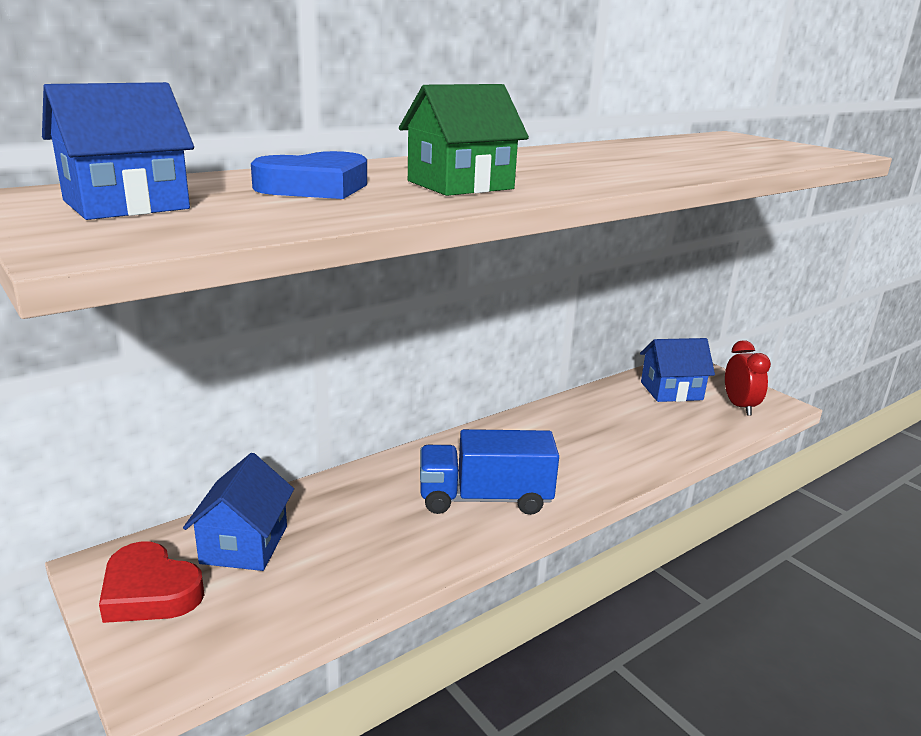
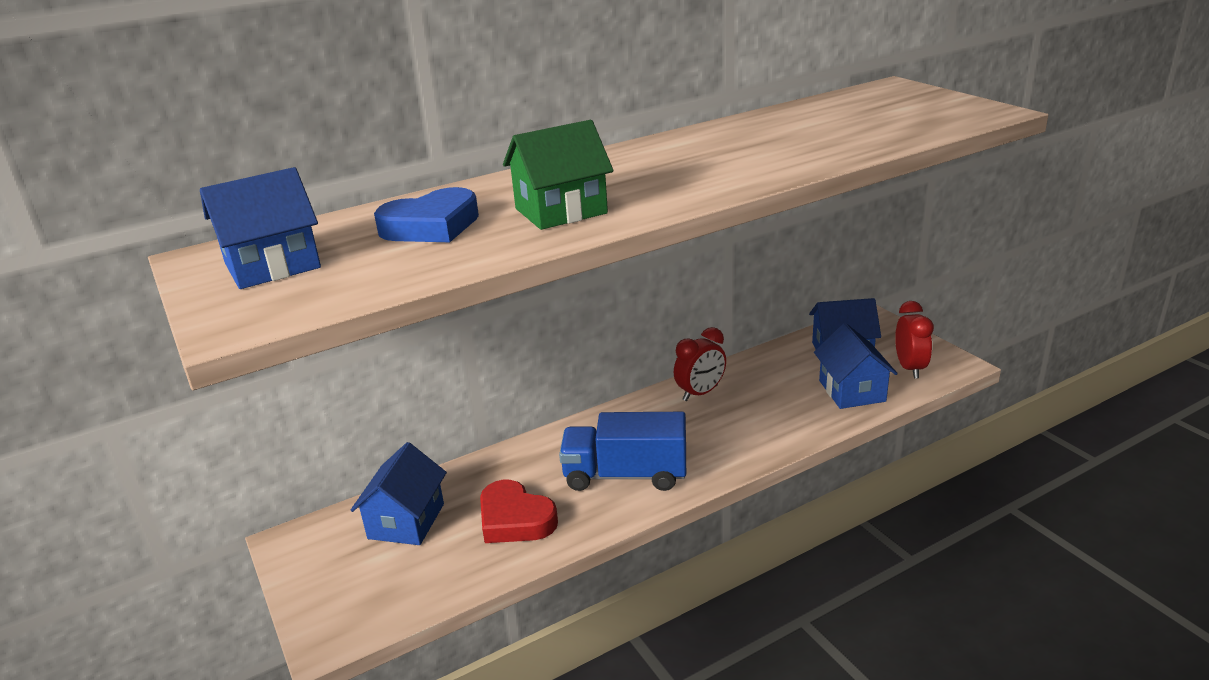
camera: 10 degrees right, 5 degrees up
red heart [99,541,204,623] -> red heart moved to [480,480,558,543]
none -> red clock [674,327,726,401]
none -> blue house [814,323,898,409]

